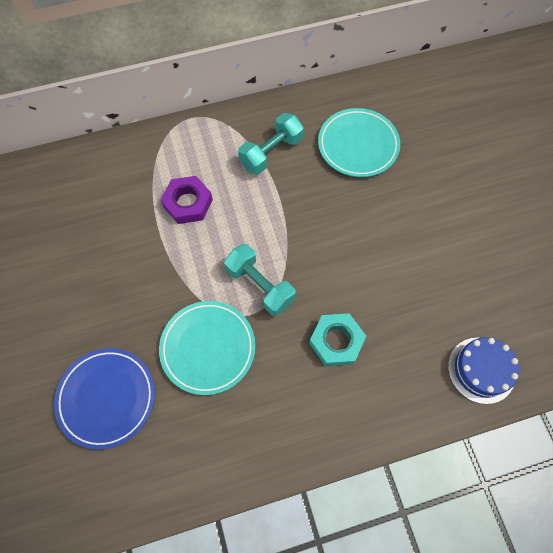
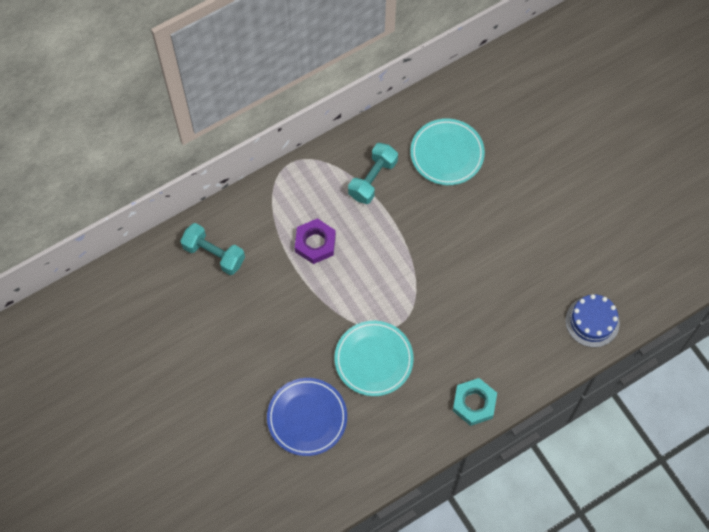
camera: 15 degrees left, 0 degrees up
turquoise dumbbell [224,244,296,316] -> turquoise dumbbell moved to [180,223,245,275]
turquoise nut [309,313,366,366] -> turquoise nut moved to [453,378,497,426]

